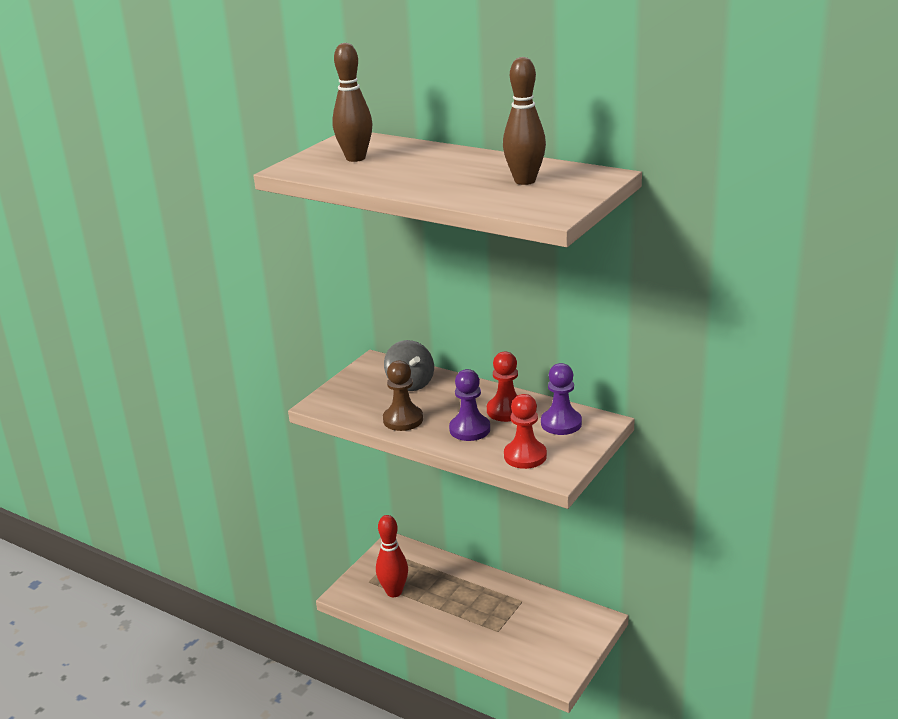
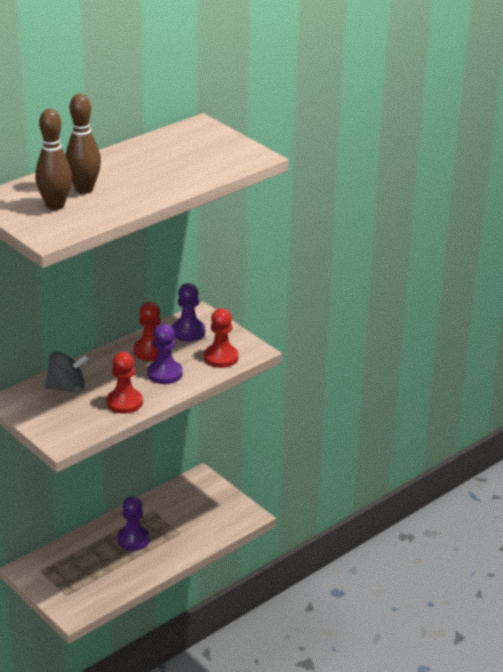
camera: 75 degrees left, 5 degrees up
red bowling pin [376,515,408,597] -> none
brown pawn [383,361,423,431] -> red pawn [107,352,143,414]
brown bowling pin [503,57,546,185] -> brown bowling pin moved to [65,94,101,194]
none -> purple pawn [117,496,150,551]

